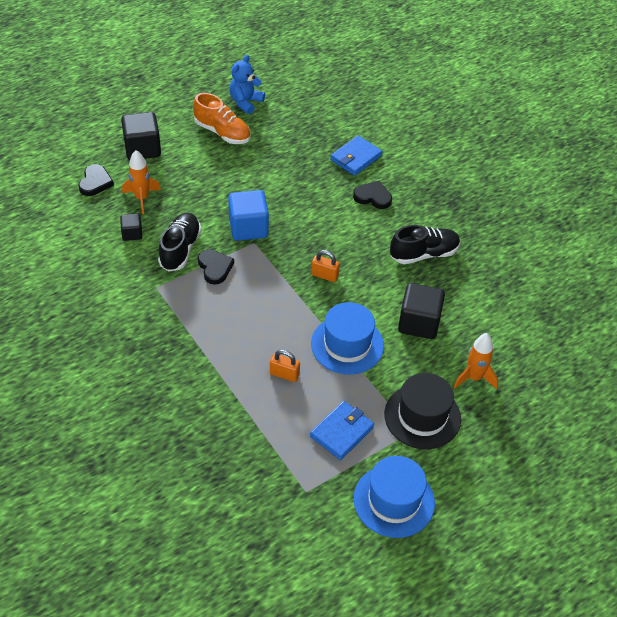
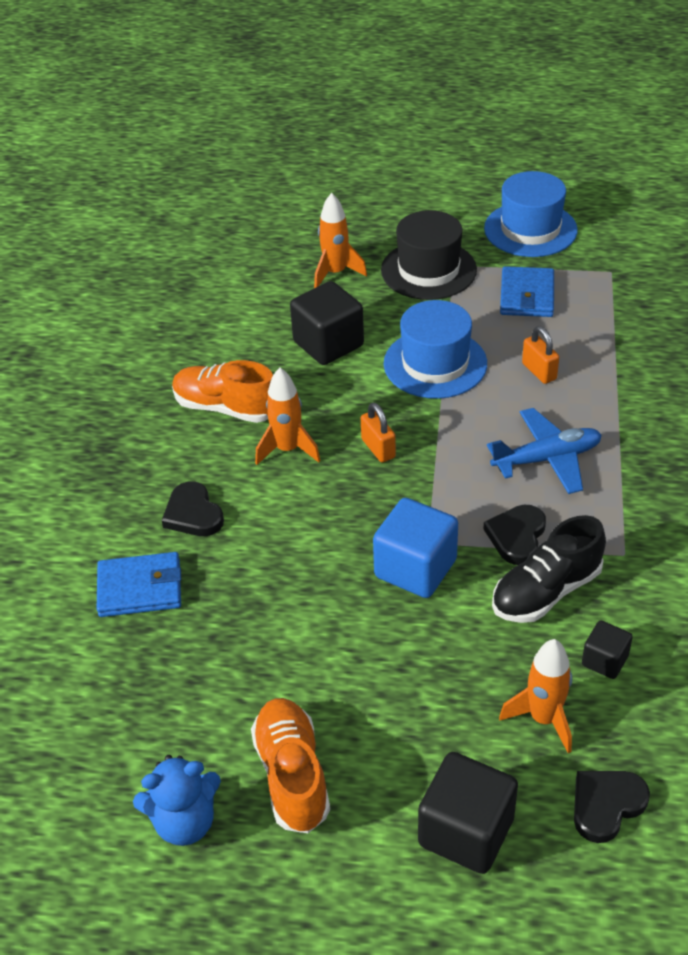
camera: 135 degrees left, 5 degrees down
blue wallet [310,401,374,460] -> blue wallet turned 75 degrees counterclockwise [500,266,554,317]
black shoe [390,225,460,264] -> orange shoe [172,360,273,423]
none -> orange rocket [255,368,321,465]
none -> blue plane [487,408,602,494]

